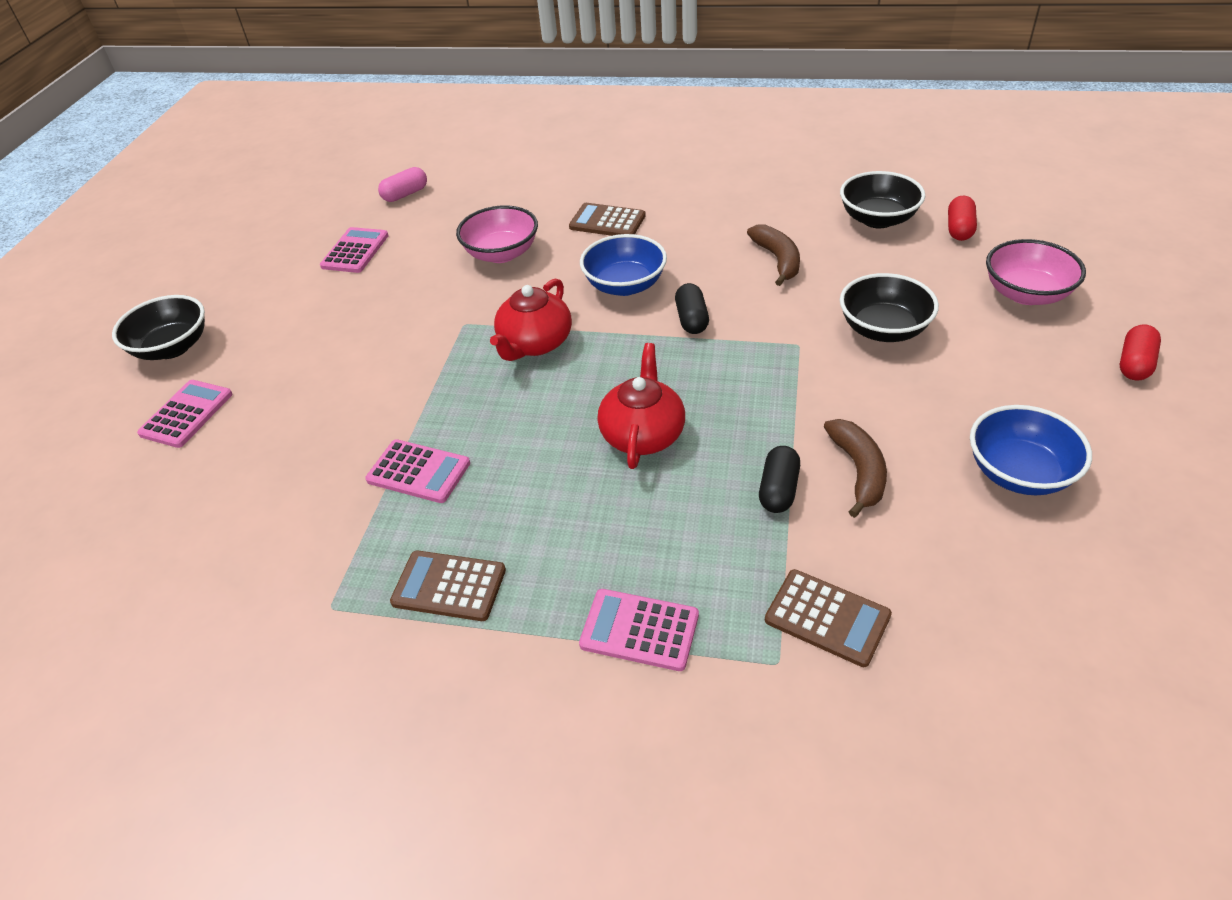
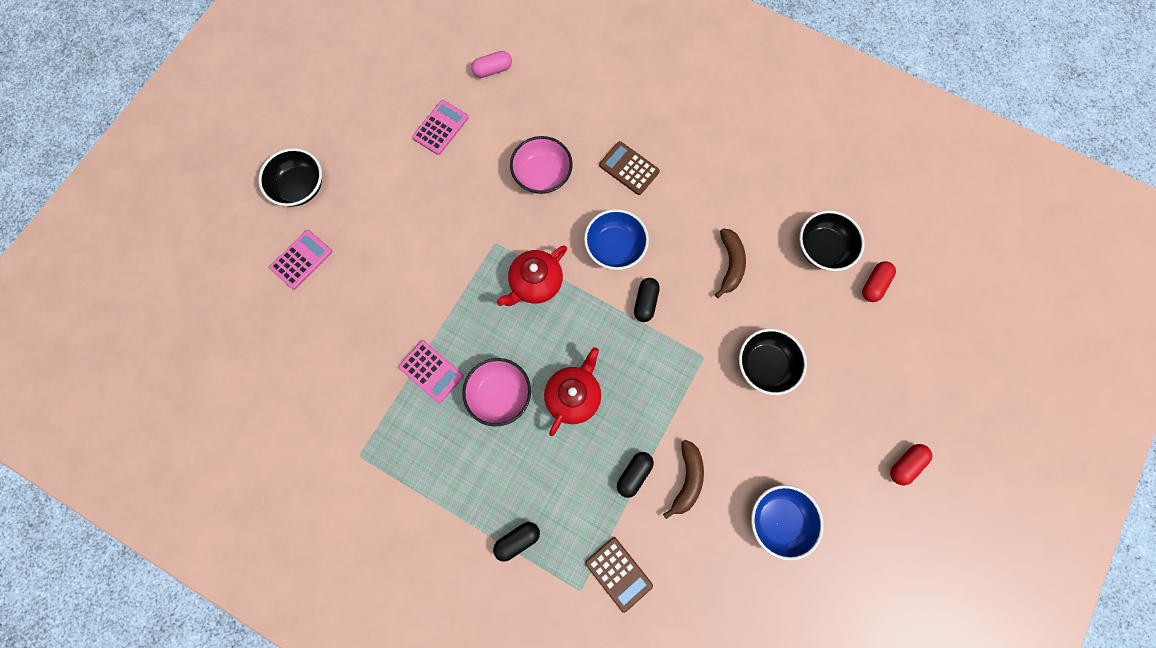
camera: 15 degrees right, 30 degrees up
brown calculator [390,551,506,621] -> none
pink calculator [579,589,699,671] -> black capsule [493,522,540,562]
pink bowl [986,239,1086,305] -> pink bowl moved to [462,358,531,427]

